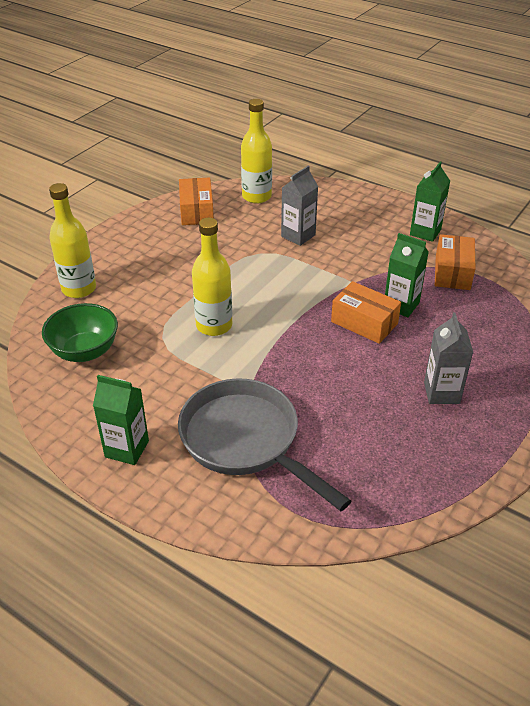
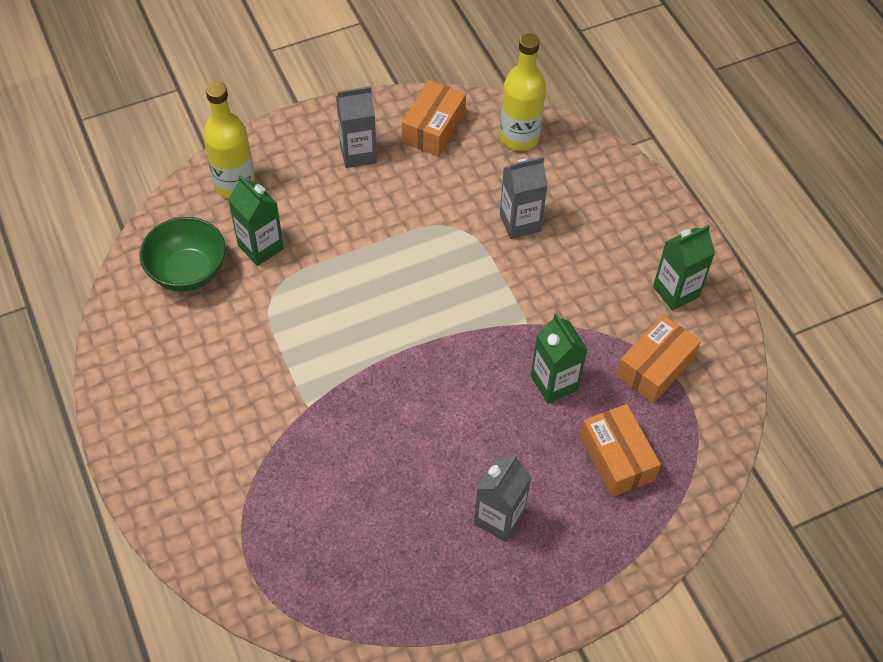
camera: 30 degrees right, 15 degrees up
green carton [93,375,149,465] -> green carton moved to [228,175,284,266]
grey pan [178,379,351,511] -> none
yellow bottle [192,218,232,336] -> none
orange box [331,281,401,344] -> orange box moved to [580,404,661,497]
none -> grey carton [336,86,377,168]

